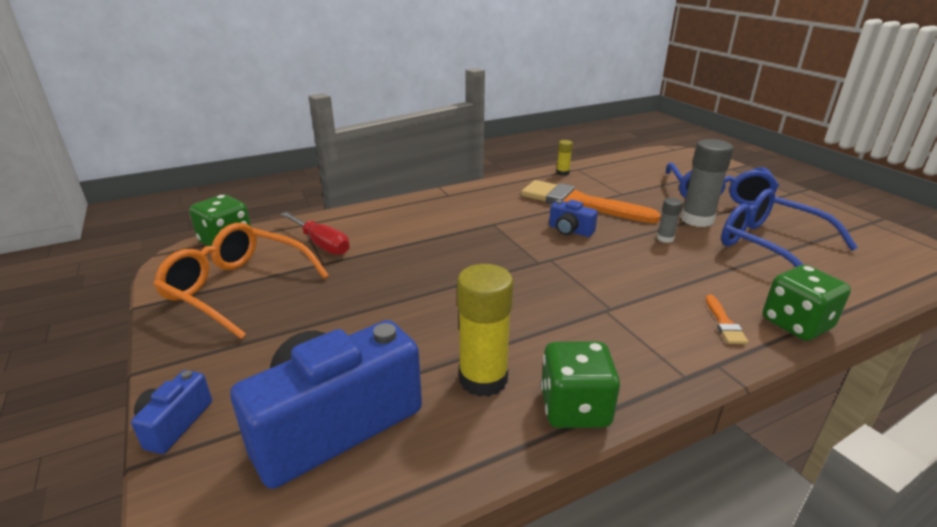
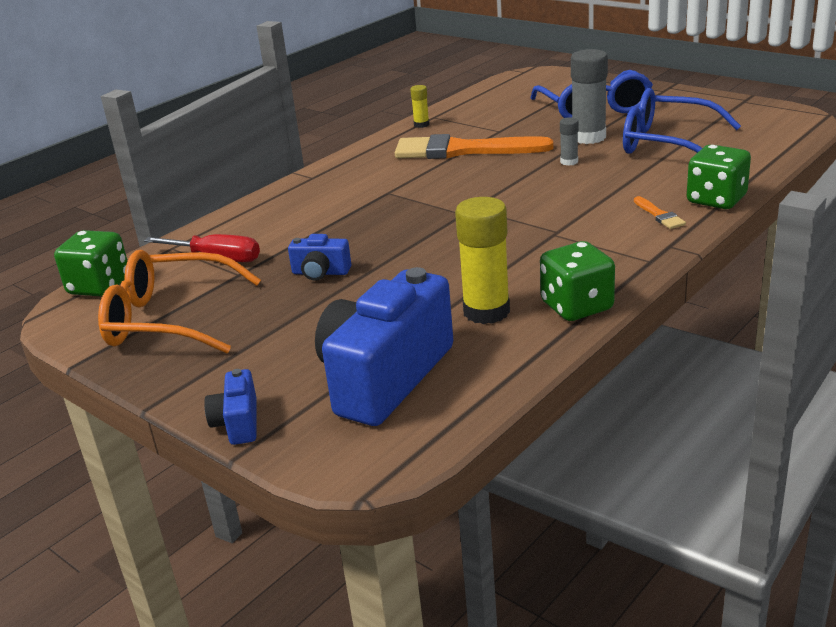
camera: 20 degrees left, 0 degrees up
blue camera [549,200,598,237] -> blue camera moved to [288,234,351,281]

